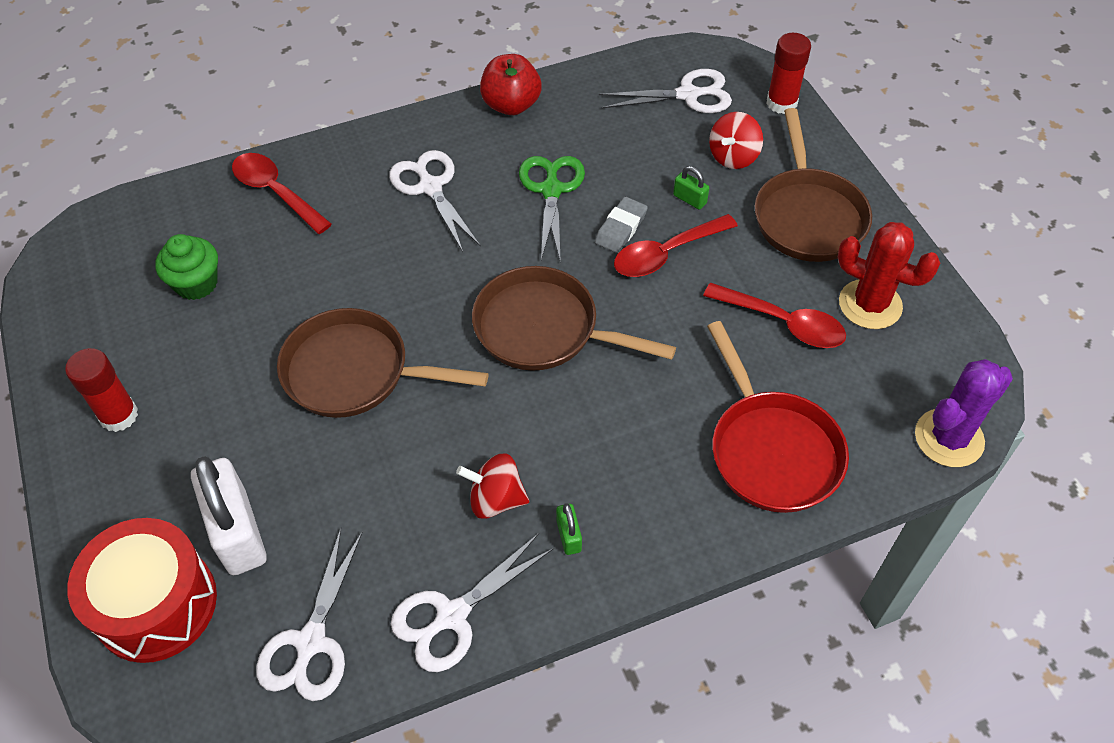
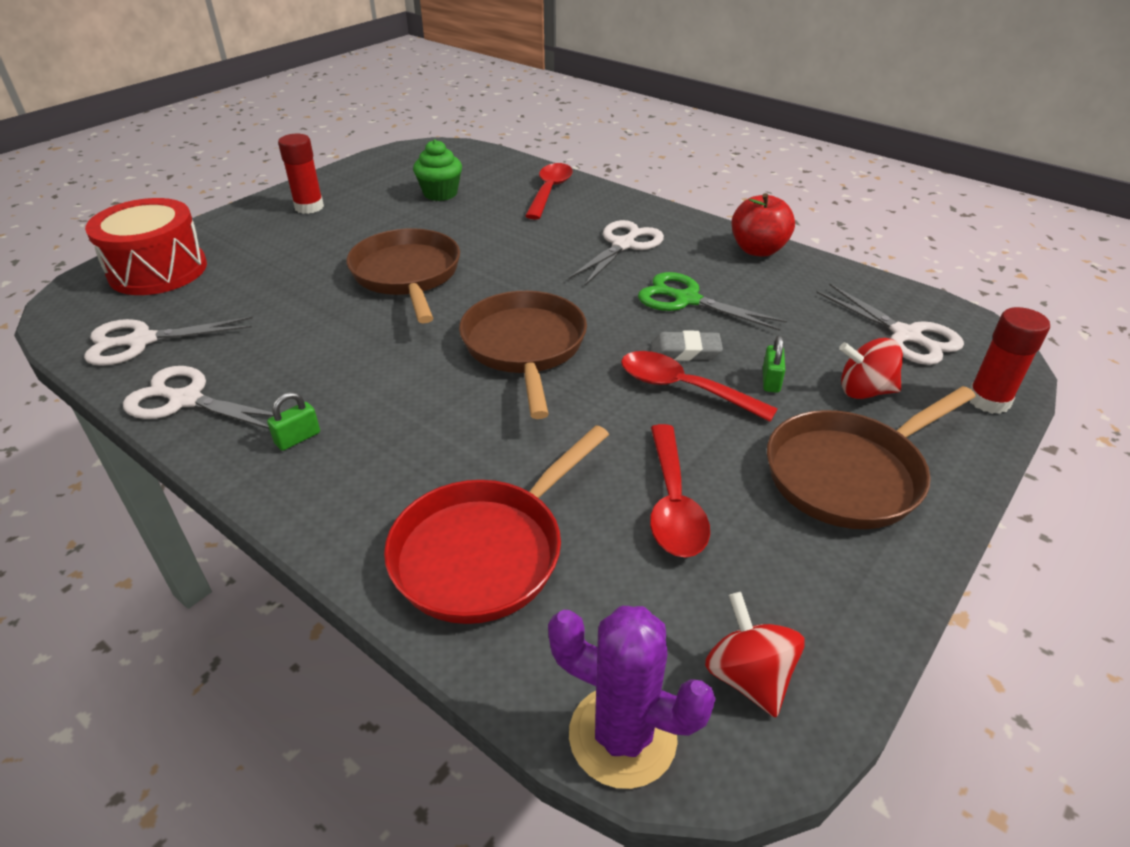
camera: 60 degrees right, 15 degrees down
white padlock [191,456,267,575] -> none
red spinning top [456,453,529,519] -> red spinning top moved to [705,592,805,718]
green scissors [519,156,585,263] -> green scissors turned 120 degrees counterclockwise [638,272,787,331]
red cactus [838,222,940,329] -> none

